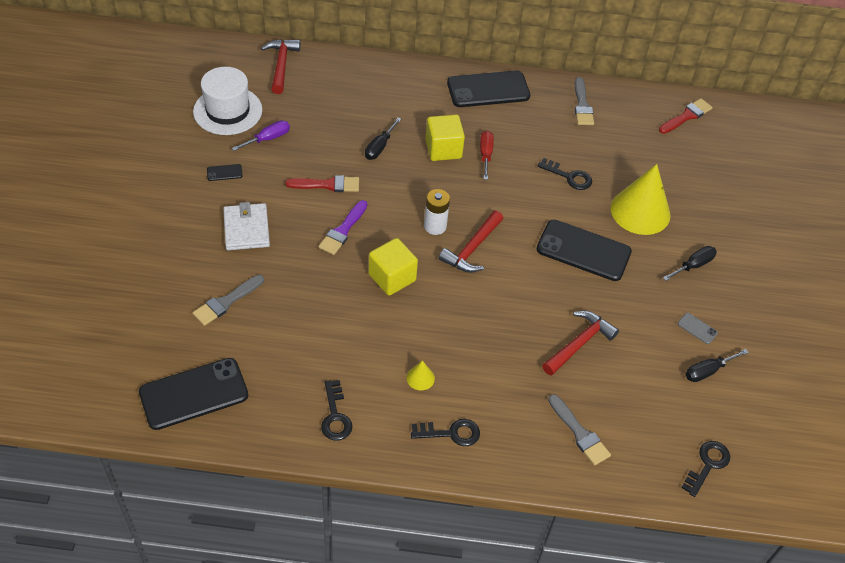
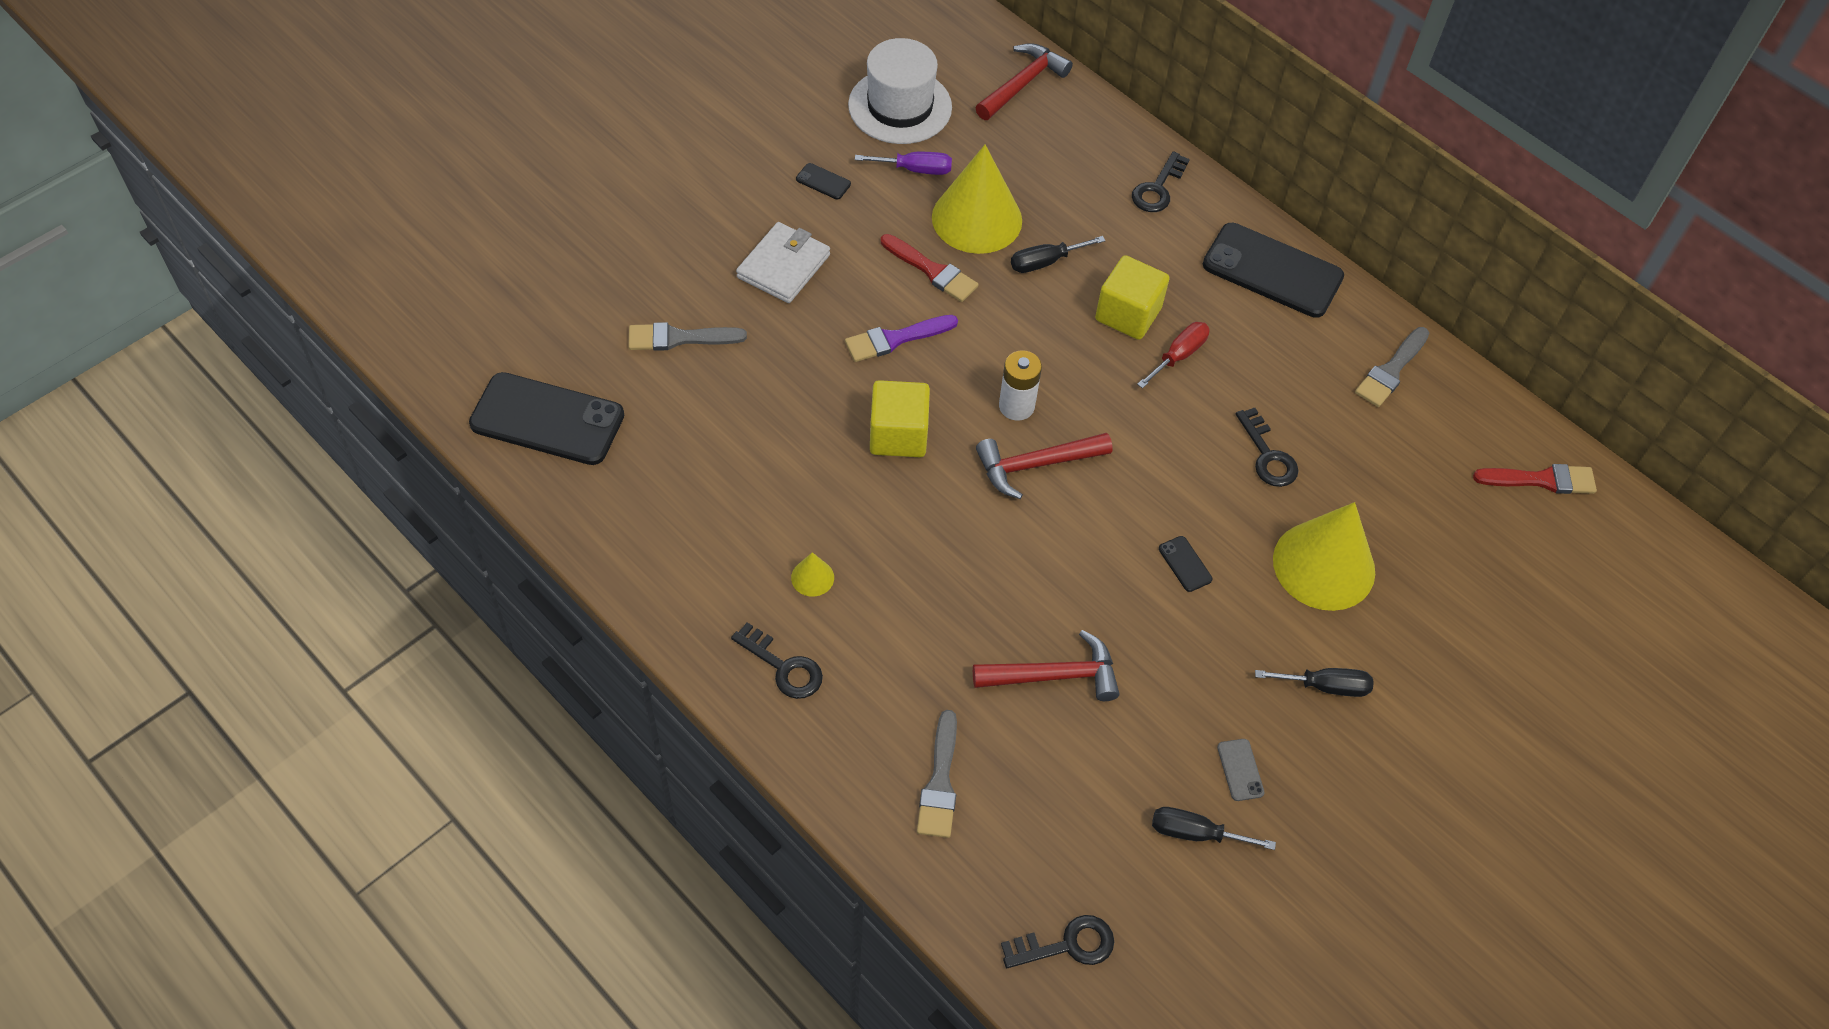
camera: 40 degrees right, 5 degrees up
black key [321,380,353,441] -> black key moved to [1132,151,1190,212]
black phone [537,220,632,281] -> black phone [1159,536,1213,592], size x0.40
none -> yellow cone [932,145,1022,254]

